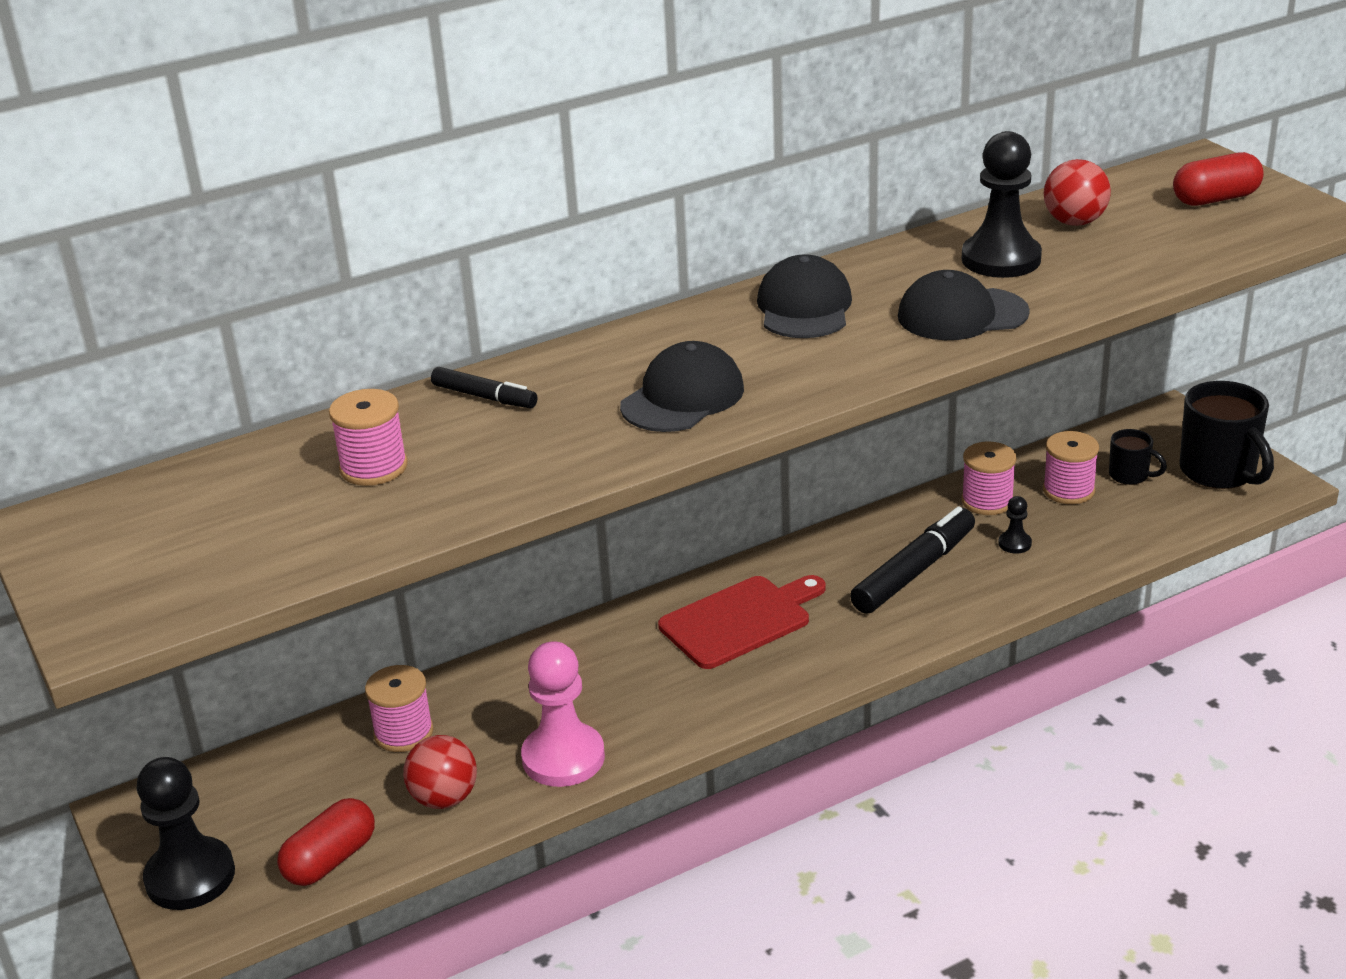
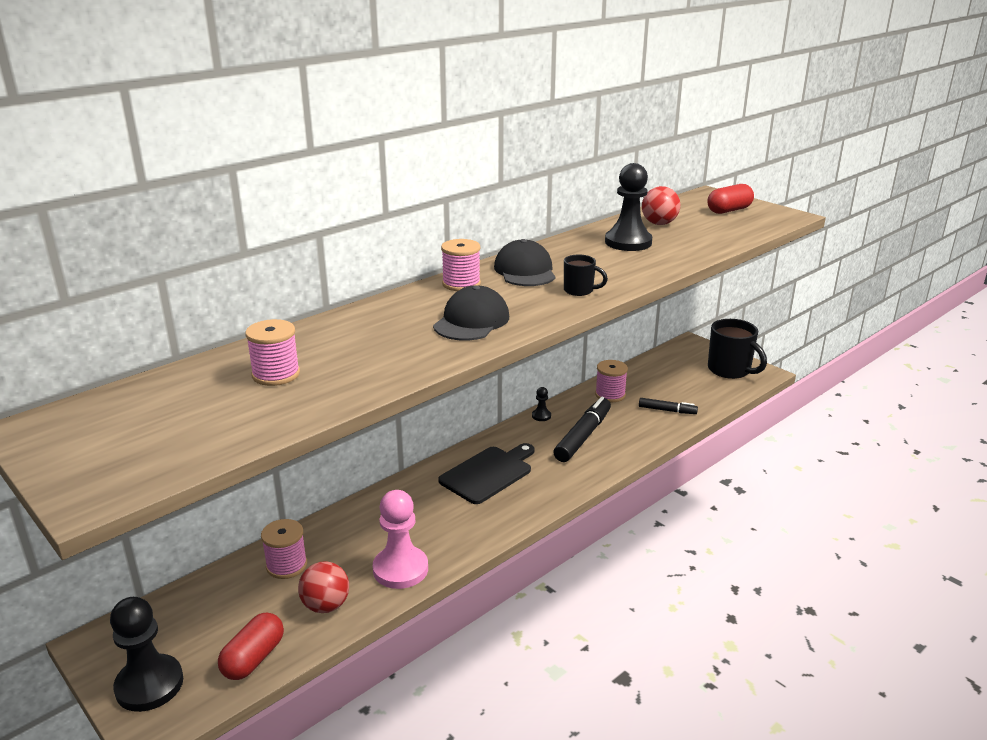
camera: 15 degrees left, 5 degrees down
black marker [431,367,538,408] -> black marker moved to [639,398,698,414]
red cutting board [658,575,826,669] -> black cutting board [438,443,535,504]
black cap [898,270,1030,340] -> none
black pawn [998,496,1032,554] -> black pawn moved to [532,387,551,421]
pink spool [1043,431,1099,504] -> pink spool moved to [441,239,481,291]
black mug [1109,429,1167,485] -> black mug moved to [564,255,608,296]

